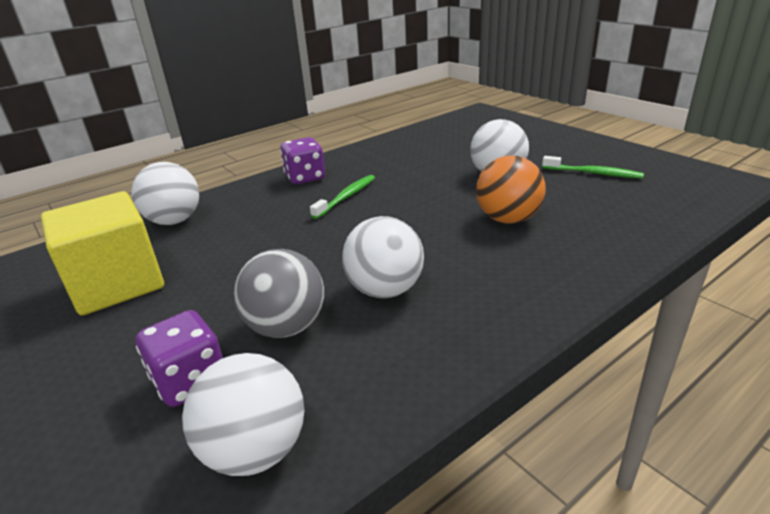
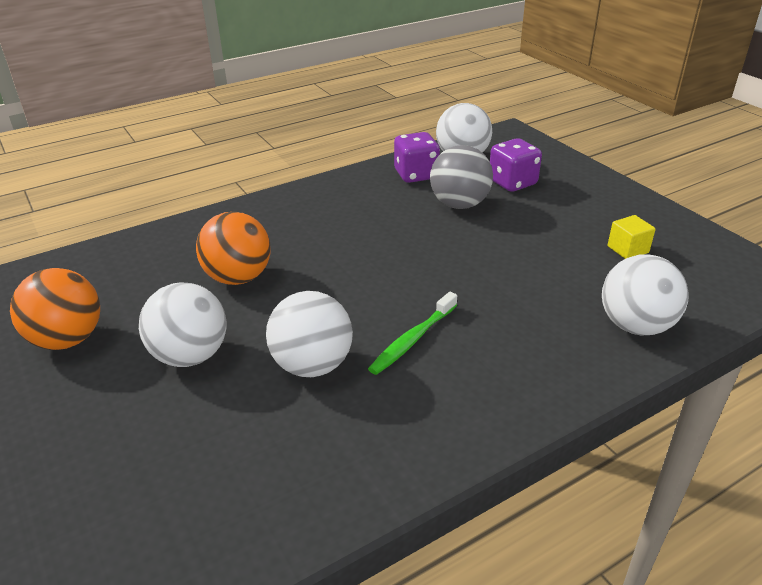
camera: 175 degrees left, 5 degrees up
yellow cube [41,191,164,316] -> yellow cube [608,215,656,259], size x0.41
purple dice [280,137,325,184] -> purple dice moved to [394,132,440,183]
white ball [342,216,424,298] -> white ball moved to [266,291,353,377]
green toothbrush [542,156,644,179] -> orange ball [10,268,100,350]

